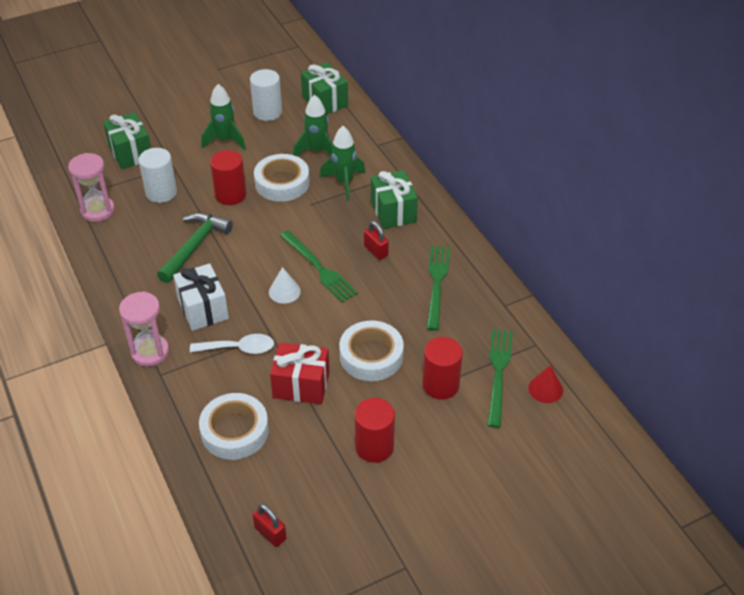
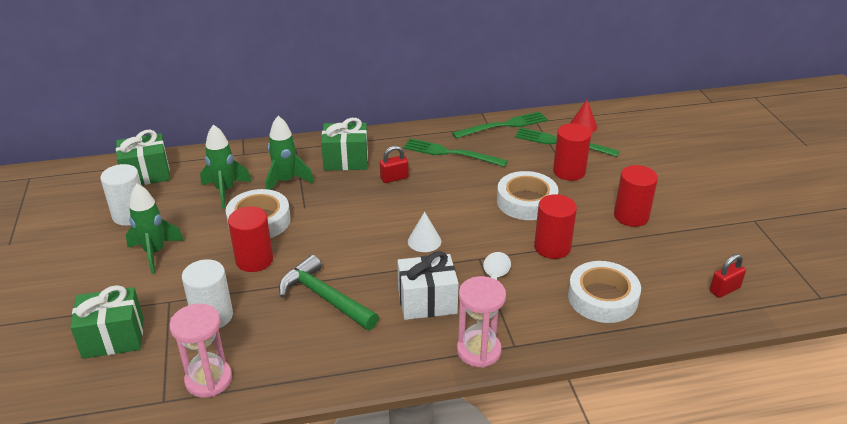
camera: 75 degrees left, 10 degrees down
red gift [270,342,329,404] -> red cylinder [534,194,577,259]
green fork [280,230,358,303] -> green fork moved to [452,111,548,138]

